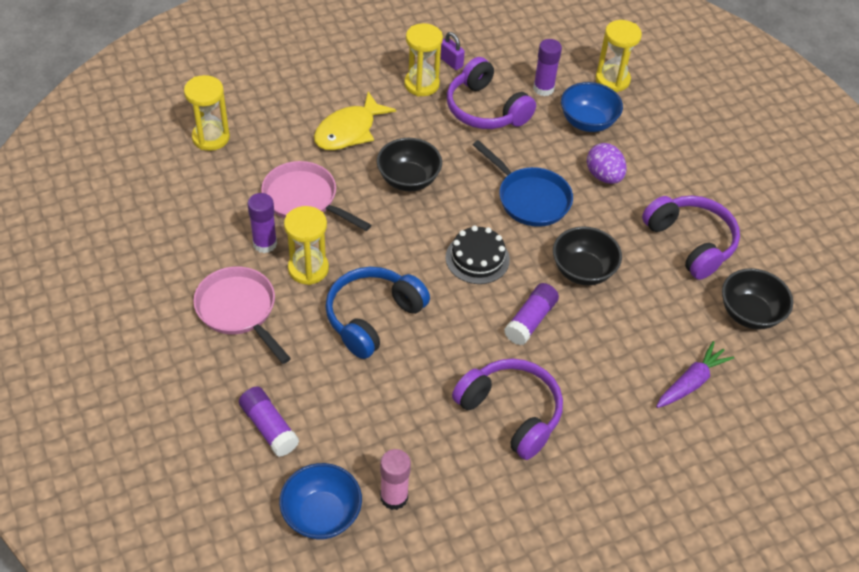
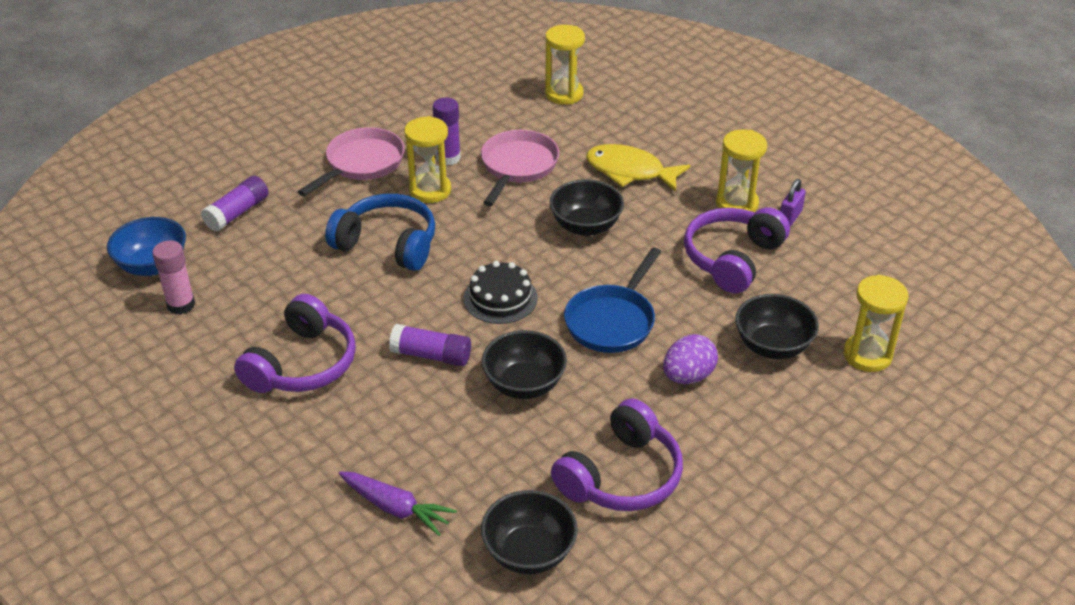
camera: 75 degrees right, 10 degrees down
purple glue stick [533,39,562,96] -> none
blue bowl [561,82,623,132] -> black bowl [735,294,819,359]

